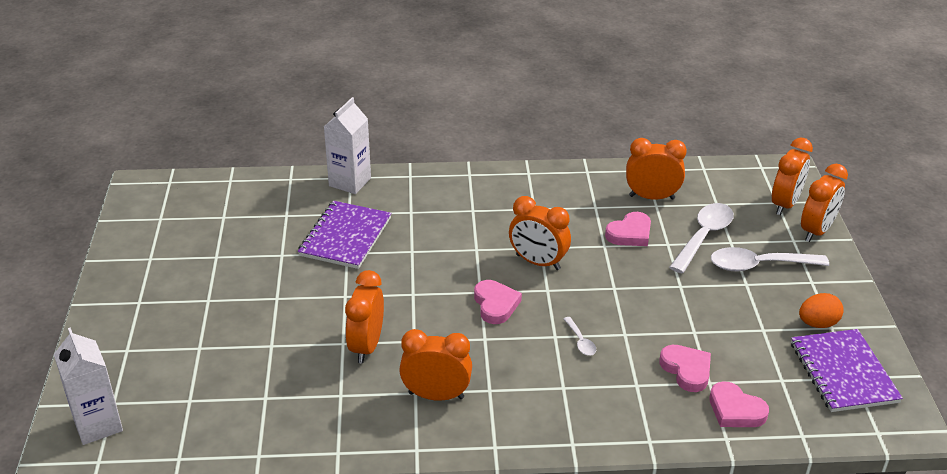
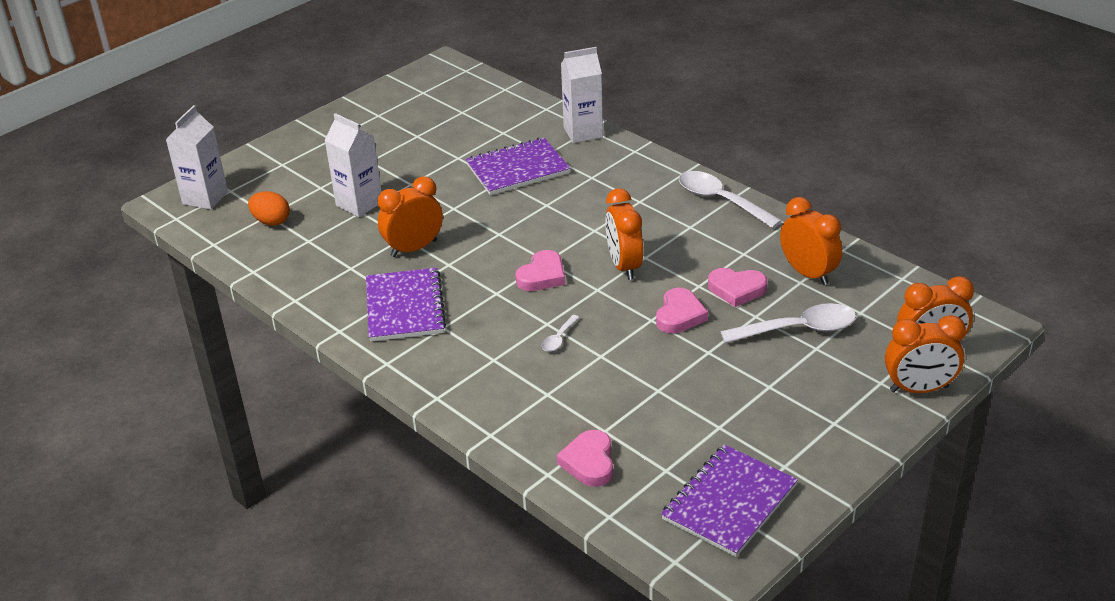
camera: 50 degrees right, 0 degrees up
orange clock [399,329,472,401] -> purple notebook [366,268,446,341]
pink heart [659,345,711,392] -> pink heart moved to [656,288,708,333]
white spoon [711,247,829,271] -> white spoon moved to [679,171,782,228]
orange egg [799,293,844,328] -> orange egg moved to [248,191,290,226]
none -> white carton [324,113,382,217]

